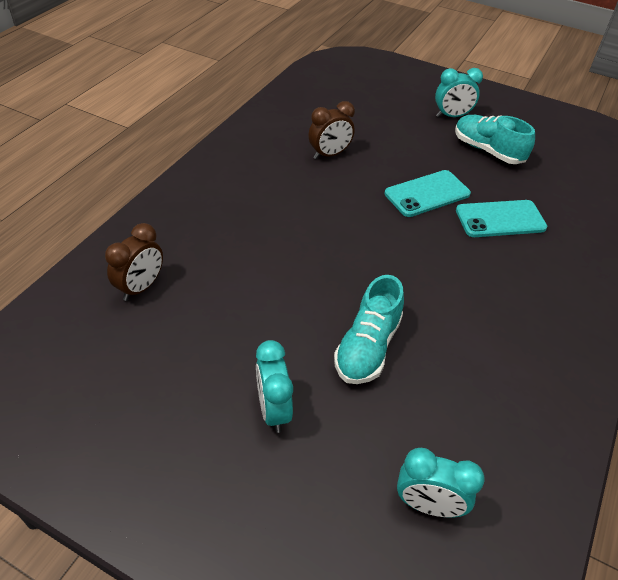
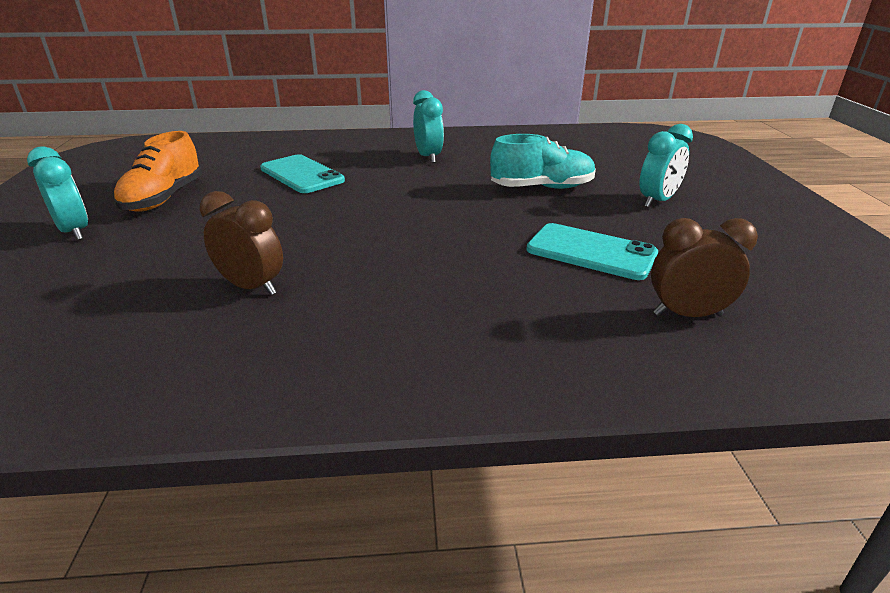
camera: 120 degrees left, 15 degrees down
turquoise phone [384,170,471,217] -> turquoise phone moved to [526,223,658,280]
turquoise clock [397,448,485,518] -> turquoise clock moved to [413,90,444,163]
turquoise shoe [455,115,535,164] -> orange shoe [113,131,202,212]

